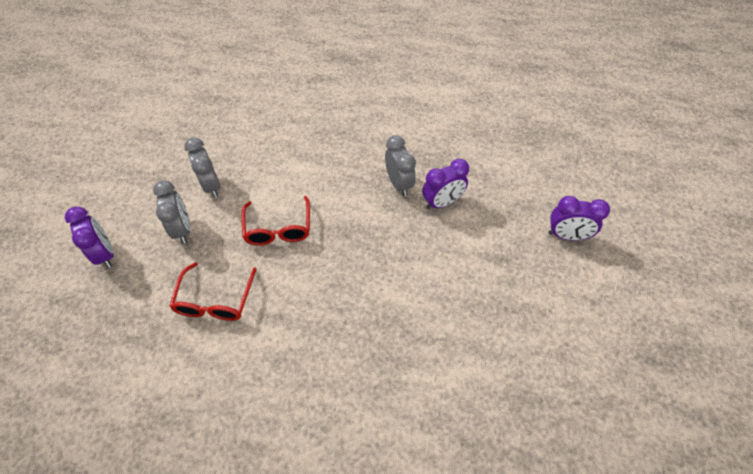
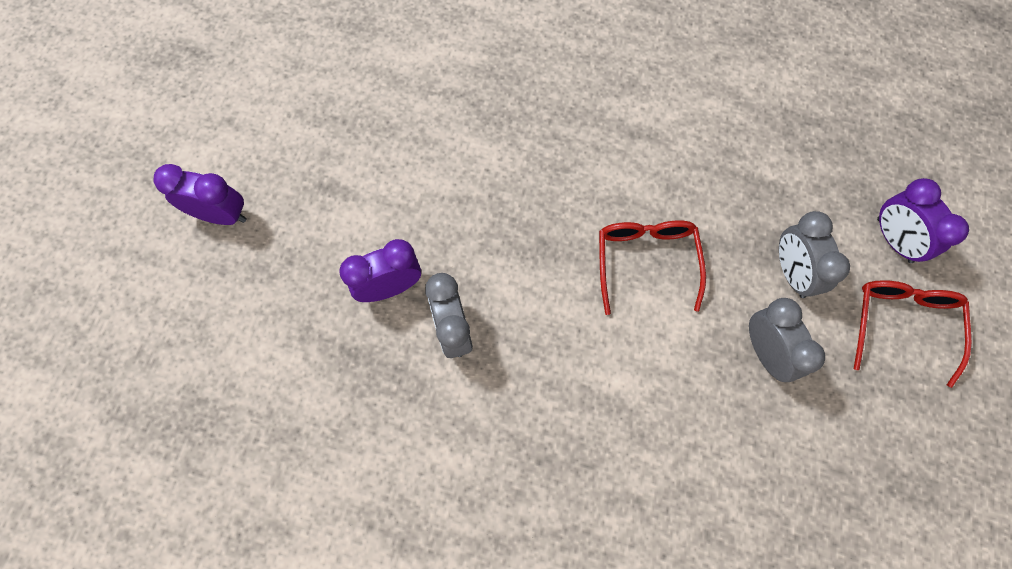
camera: 175 degrees left, 15 degrees up
red glasses [169,262,257,321] -> red glasses moved to [854,280,971,388]

